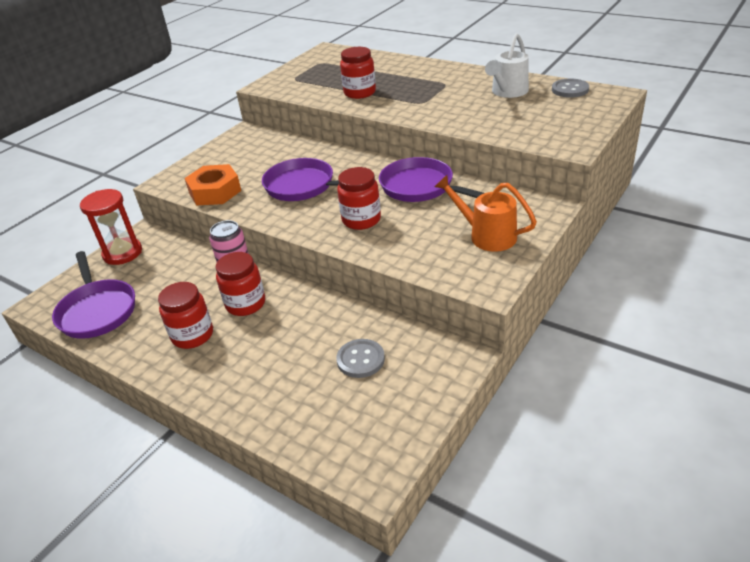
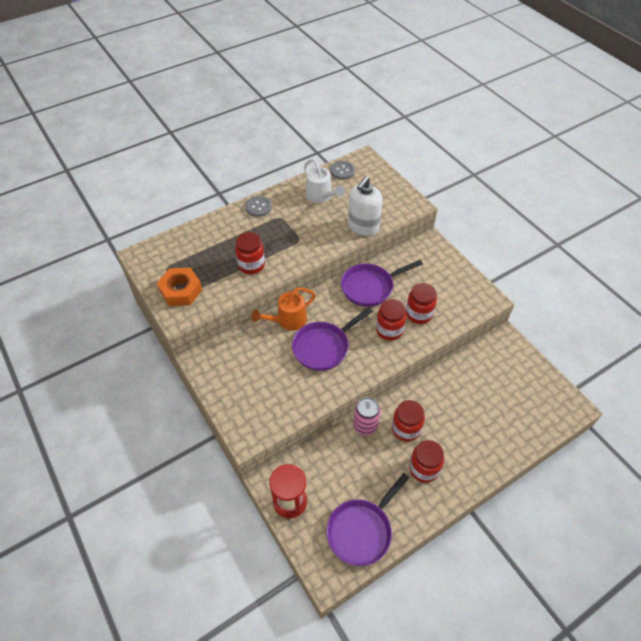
camera: 70 degrees left, 15 degrees up
purple pan [52,251,135,339] -> purple pan turned 135 degrees clockwise [326,473,409,566]
orange nut [184,164,241,206] -> orange nut moved to [157,268,202,306]
grey button [336,339,385,378] -> grey button moved to [245,196,272,217]
orange watering can [435,175,537,252] -> orange watering can moved to [251,287,316,330]
none -> white soap dispenser [348,176,383,236]
none -> red jar [406,283,437,324]

